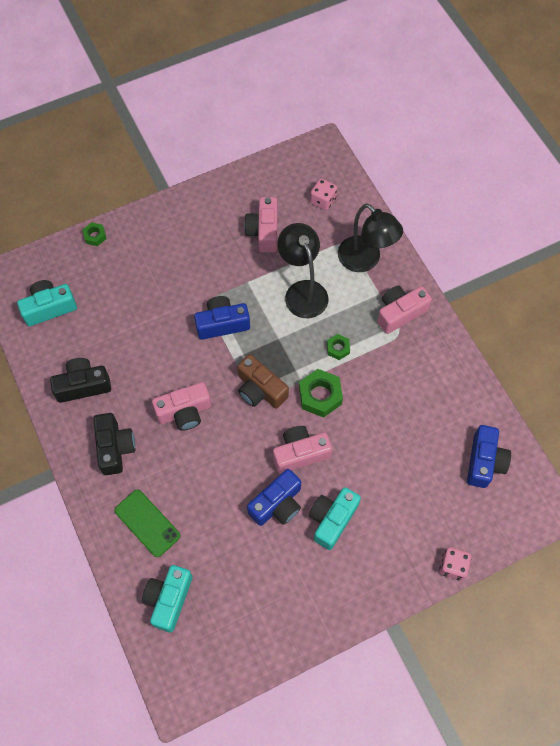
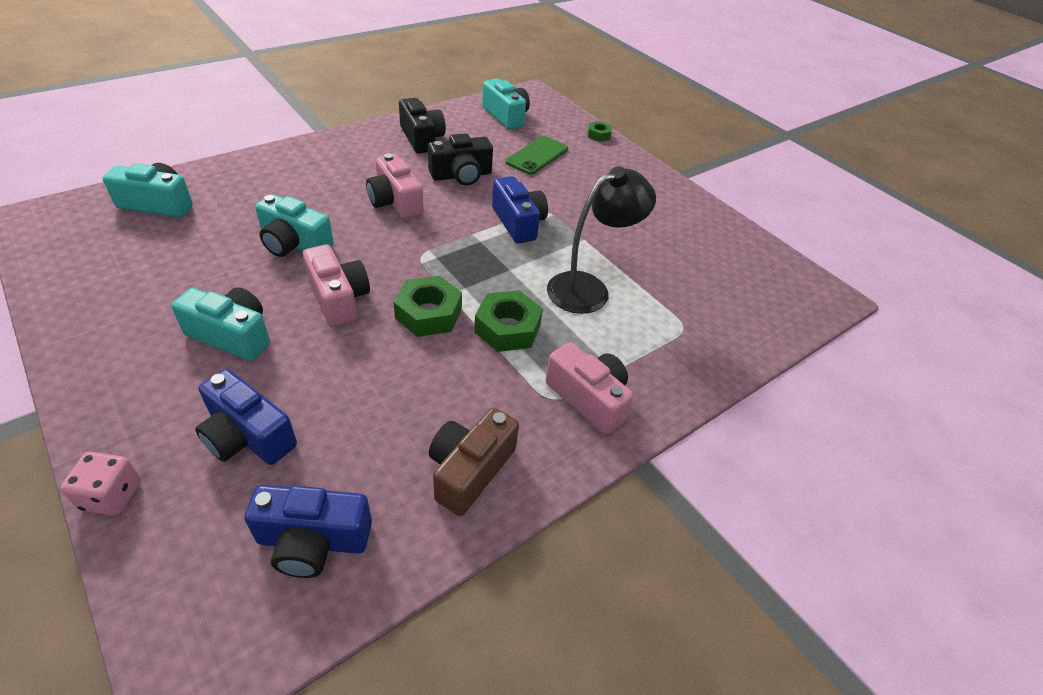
camera: 75 degrees right, 20 degrees down
black camera [93,413,135,475] -> black camera moved to [428,133,493,185]
green phone [114,489,180,557] -> green phone moved to [506,136,568,175]
brown camera [237,354,289,409] -> brown camera moved to [429,407,519,516]
pink camera [244,197,277,252] -> none
blue camera [247,469,301,526] -> blue camera moved to [195,369,297,465]
pink dice [310,179,337,210] -> none
green nut [327,334,350,360] -> green nut [474,290,543,352], size x1.80
black lamp [338,203,403,272] -> none
none -> turquoise camera [255,194,334,257]

